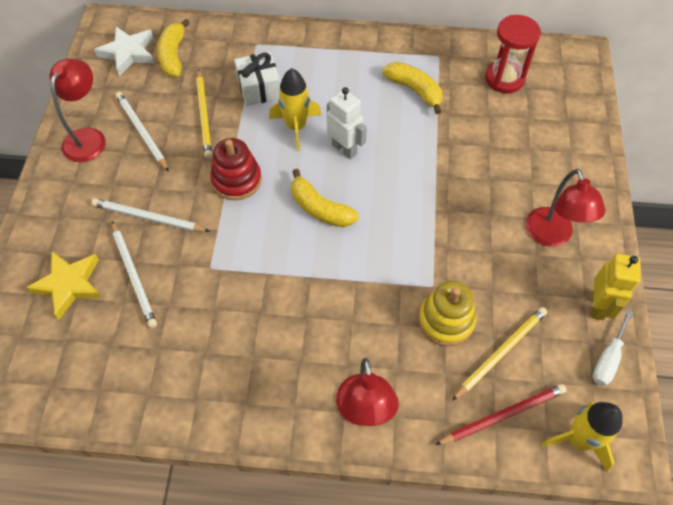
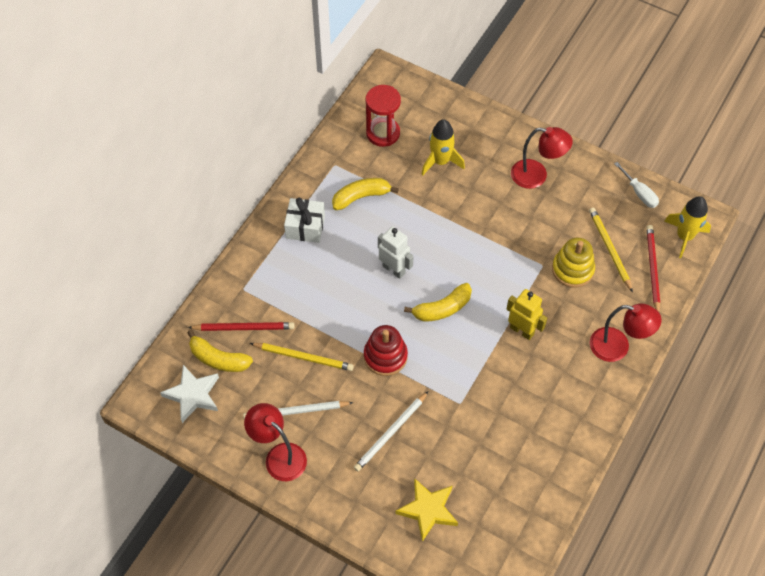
camera: 65 degrees left, 0 degrees up
white pencil [112,221,157,328] -> none
white gift [234,52,280,106] -> white gift moved to [284,198,325,243]
yellow rocket [269,68,321,151] -> yellow rocket moved to [421,119,465,176]
white robot [326,87,367,159] -> white robot turned 60 degrees clockwise [378,226,414,279]
yellow robot [592,254,640,320] -> yellow robot moved to [507,289,547,340]
none -> red pencil [188,322,295,331]

